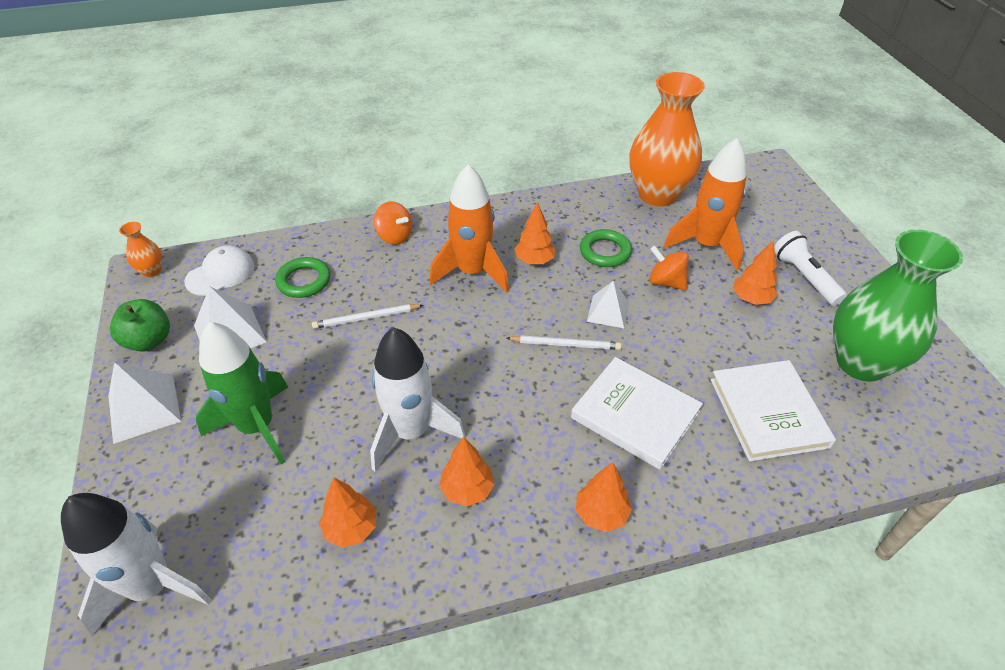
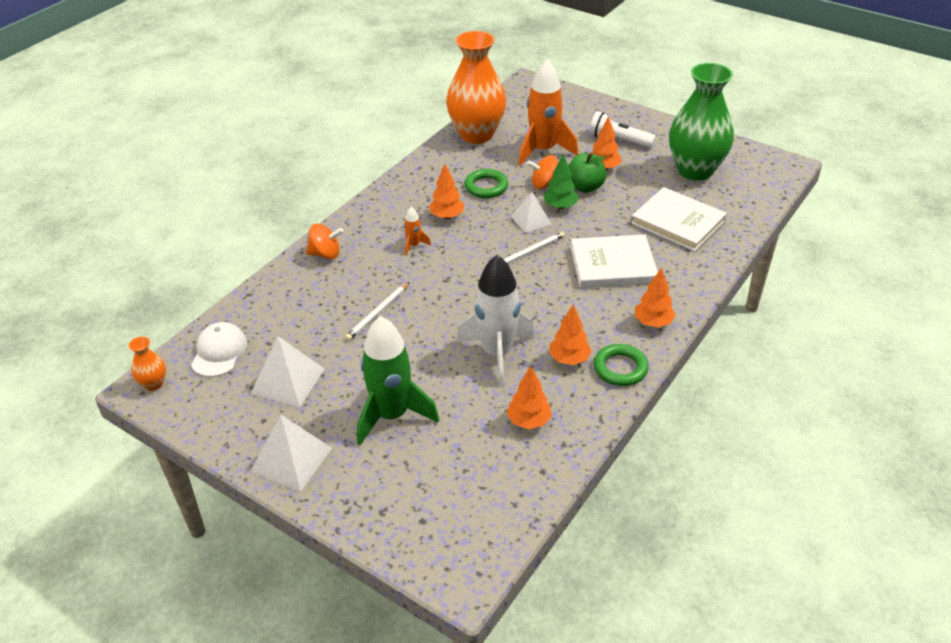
camera: 40 degrees left, 5 degrees down
white rocket [61,493,212,636] -> none
green apple [110,299,170,352] -> green apple moved to [568,153,606,193]
green ring [275,257,330,298] -> green ring moved to [594,344,649,386]
orange rocket [430,164,509,293] -> orange rocket [404,207,431,255], size x0.43
none -> green tree [543,154,578,209]

